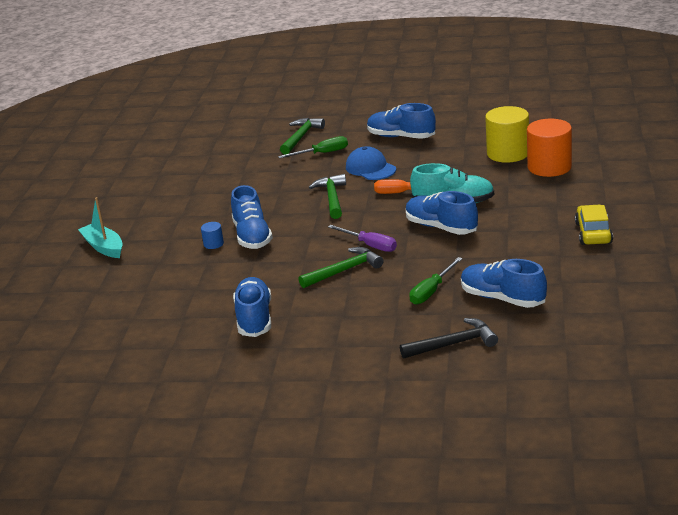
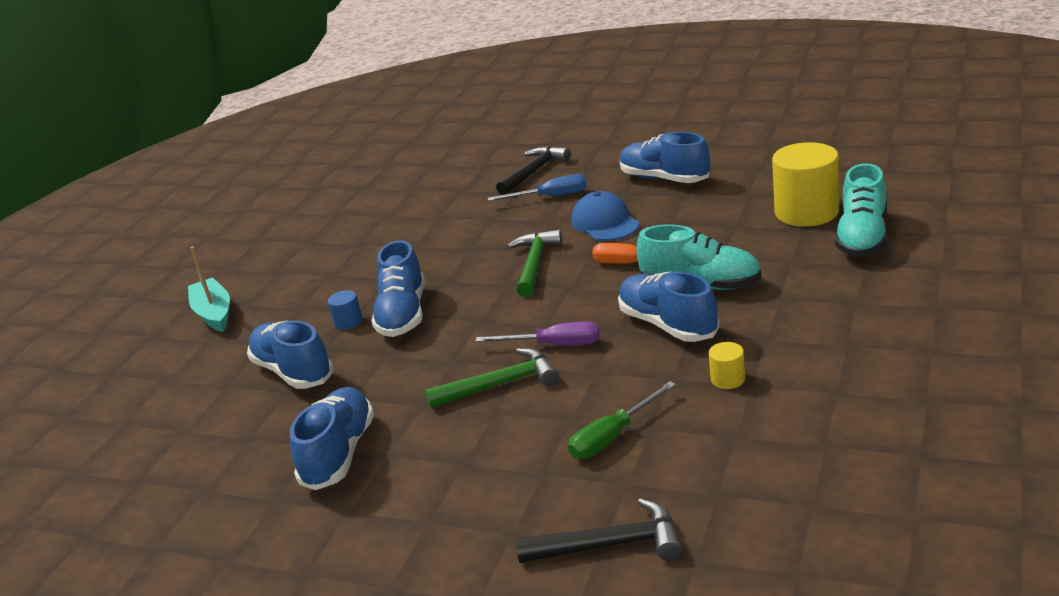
camera: 15 degrees right, 0 degrees up
green screwdriver [278,136,348,159] -> blue screwdriver [488,174,586,201]
green hammer [280,118,325,155] -> black hammer [496,146,571,195]
purple screwdriver [328,225,397,252] -> purple screwdriver turned 45 degrees counterclockwise [475,321,599,346]
blue shoe [461,259,547,308] -> blue shoe moved to [247,320,334,389]
orange cylinder [527,119,572,177] -> turquoise shoe [835,163,888,257]
yellow car [575,205,613,245] -> none
none -> yellow cylinder [708,342,745,389]

